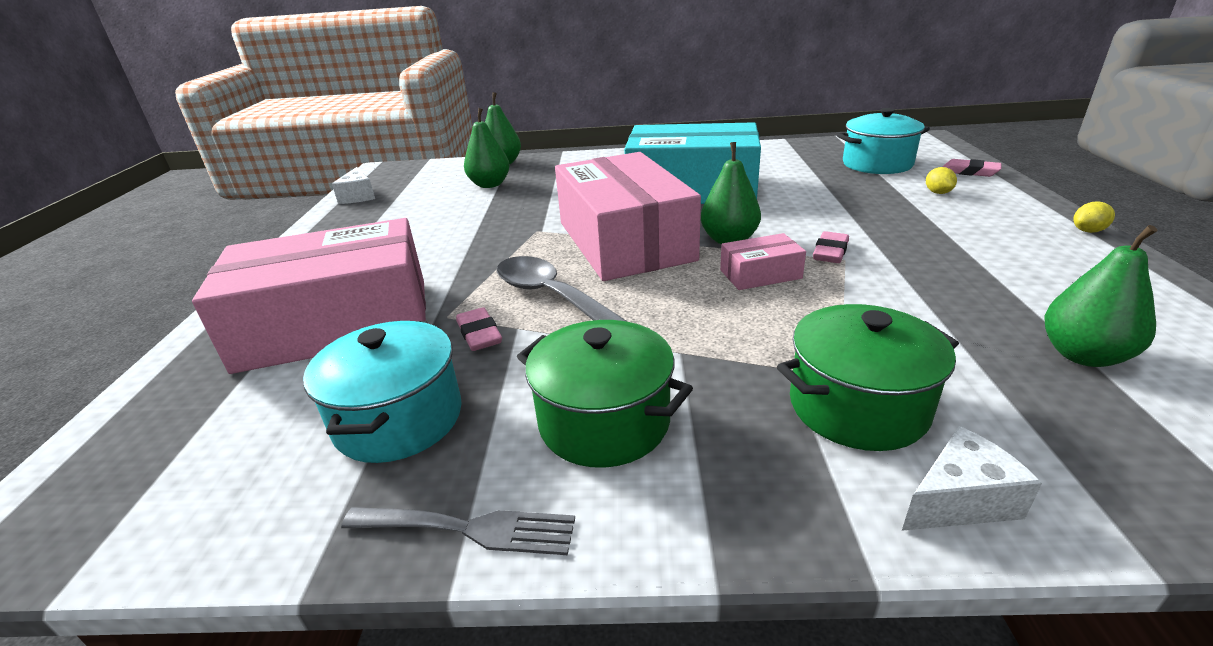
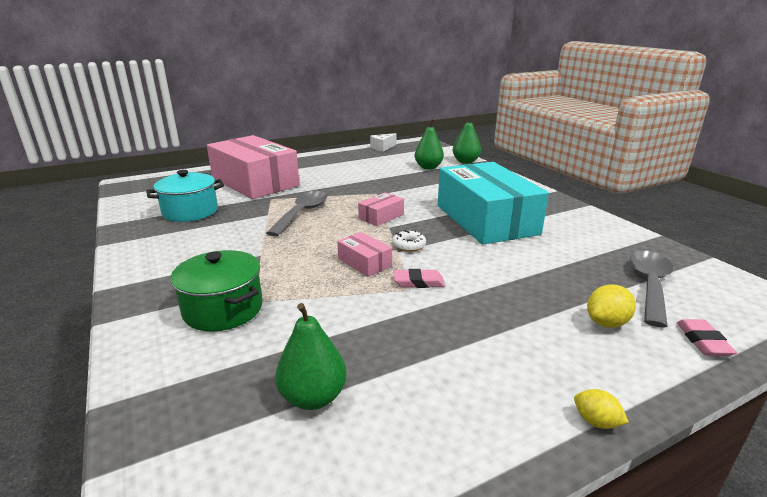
camera: 60 degrees right, 5 degrees down
grey fork [341,507,575,555] -> none
pink eraser [456,307,502,351] -> none
green pot [517,320,693,468] -> none
pink box [555,152,701,281] -> pink box [358,192,404,226], size x0.41
green pear [701,142,761,244] -> white donut [392,230,426,252]
turquoise pot [837,108,930,174] -> grey spoon [630,251,673,328]
white cheese [902,426,1042,531] -> none
yellow lemon [926,167,957,194] -> yellow lemon [587,284,636,328], size x1.51

